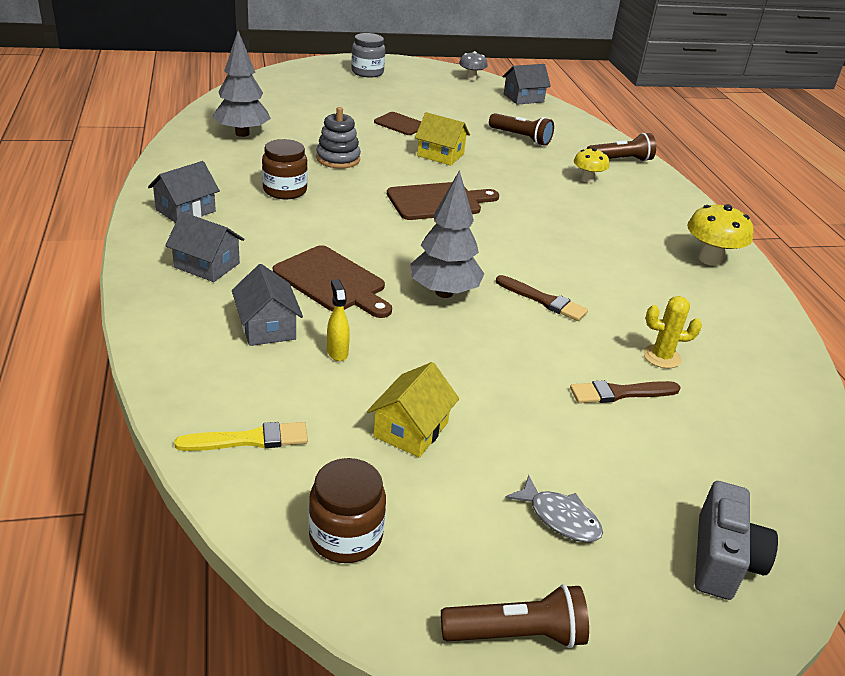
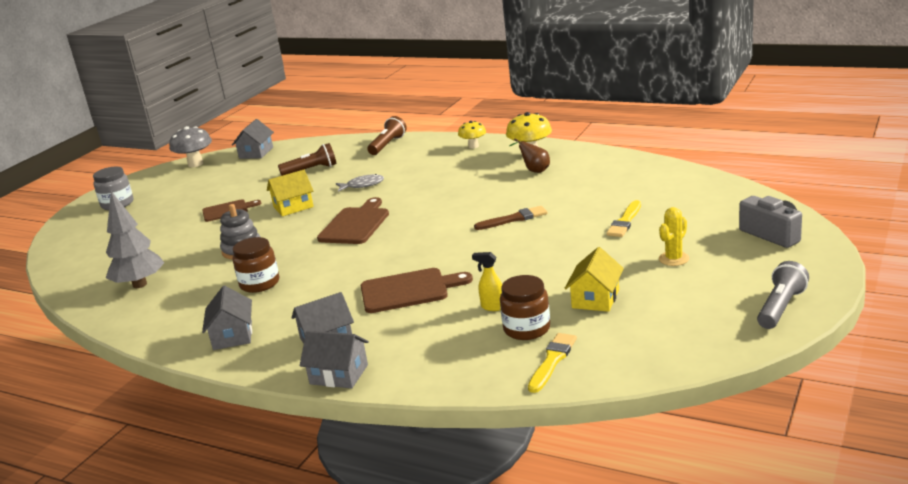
camera: 45 degrees left, 10 degrees down
grey house [232,264,303,346] -> grey house moved to [300,331,369,388]
brown jar [309,458,386,563] -> brown jar moved to [500,275,550,340]
yellow house [367,362,459,458] -> yellow house turned 45 degrees clockwise [565,247,624,312]
grey tree [410,170,484,298] -> none
brown flashlight [441,584,589,648] -> grey flashlight [757,261,809,329]
grey mushroom [459,51,488,81] -> grey mushroom [169,126,212,167], size x1.55
grey fish [505,475,603,542] -> grey fish moved to [336,174,384,192]
brown brush [570,380,681,403] -> yellow brush [606,200,641,237]
yellow mushroom [574,148,609,183] -> yellow mushroom moved to [458,121,486,149]
yellow cactus [643,296,702,368] -> yellow cactus moved to [659,207,689,266]
none -> brown pear [509,138,550,173]

